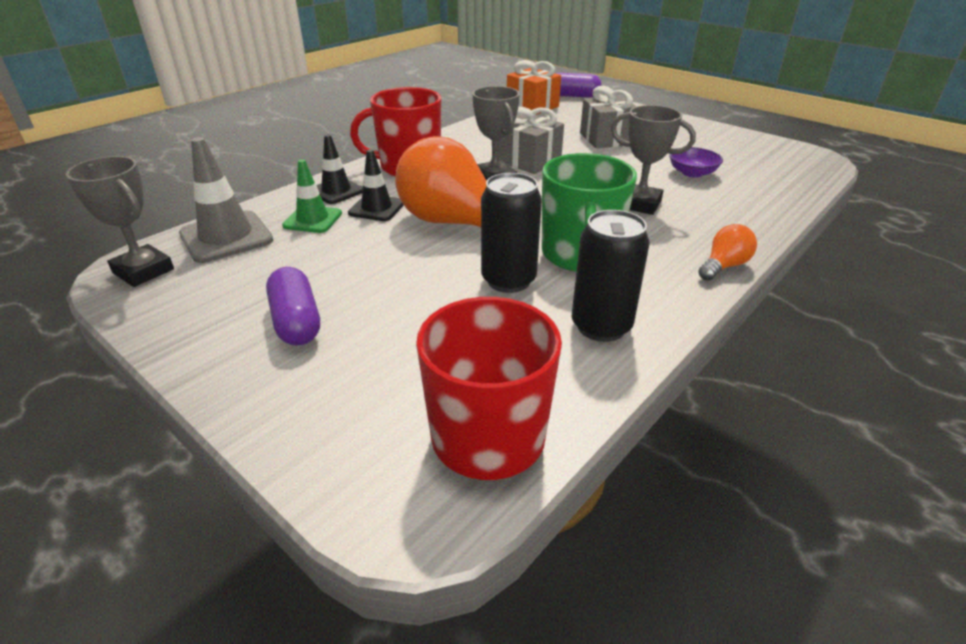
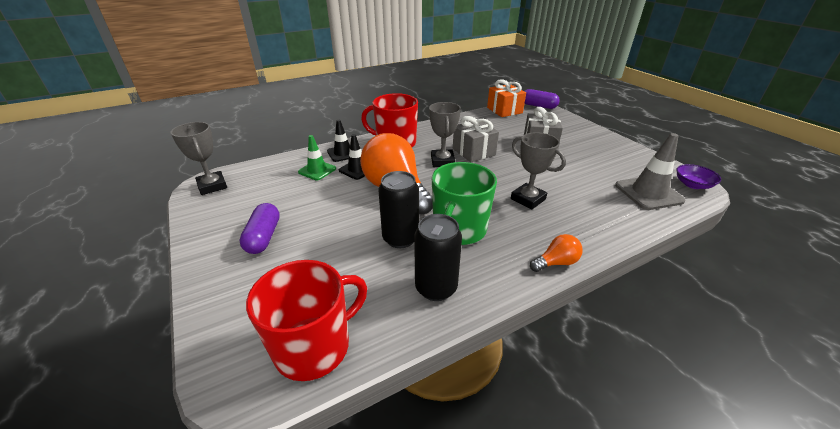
camera: 20 degrees right, 0 degrees up
grey traffic cone [179,137,273,263] -> grey traffic cone moved to [615,133,686,210]
purple bowl [669,147,723,178] -> purple bowl moved to [676,164,721,189]

